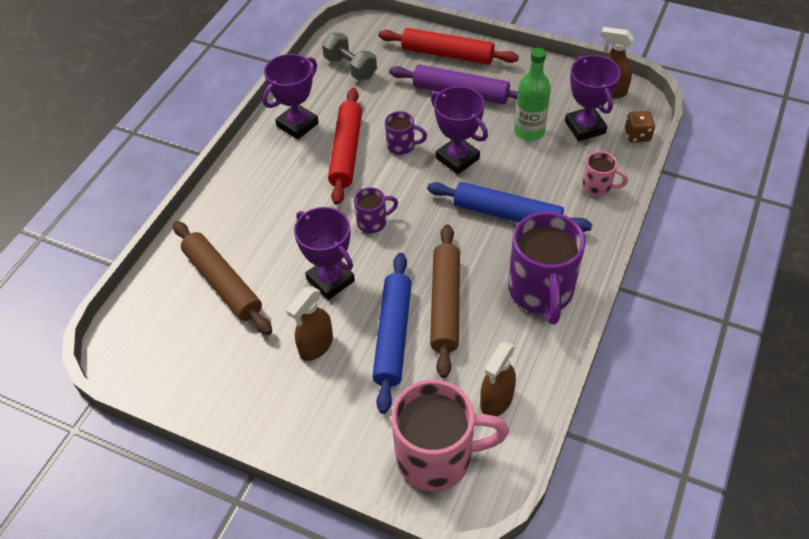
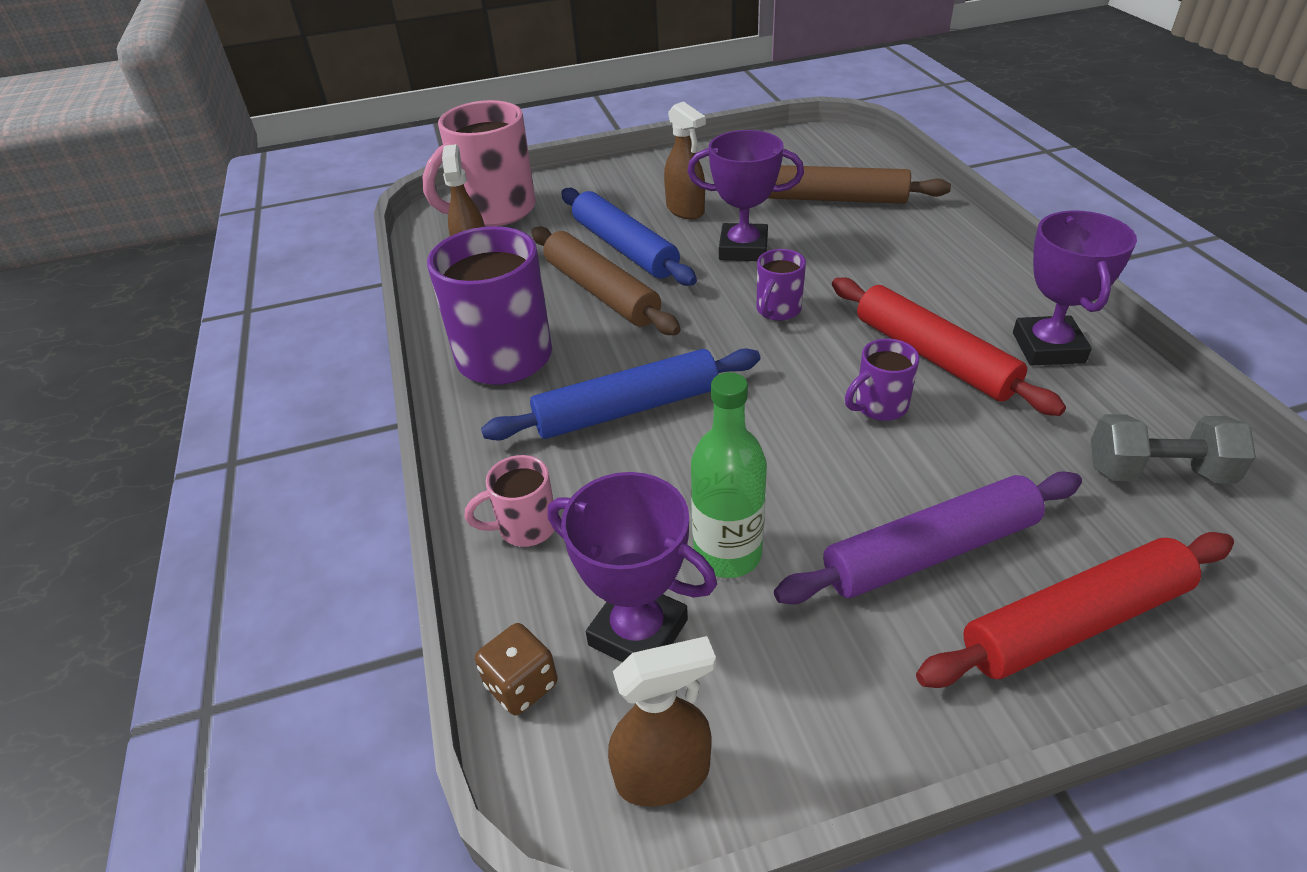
camera: 140 degrees right, 10 degrees down
brown spray bottle [286,286,333,361] -> brown spray bottle turned 150 degrees clockwise [664,101,706,219]
purple trophy [431,86,488,174] -> none

